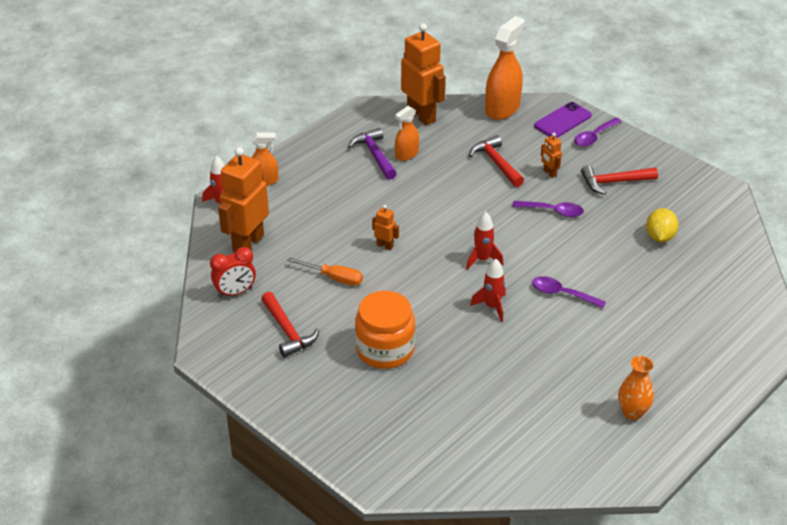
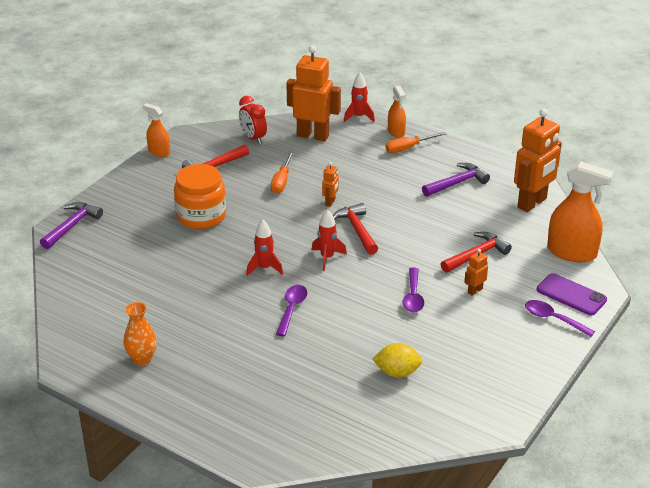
camera: 80 degrees right, 5 degrees down
orange spray bottle [395,106,419,161] -> orange spray bottle moved to [143,103,170,157]
red hammer [581,165,658,195] -> red hammer moved to [333,203,378,255]
none -> purple hammer [40,202,103,249]
none -> orange screwdriver [385,132,447,153]

